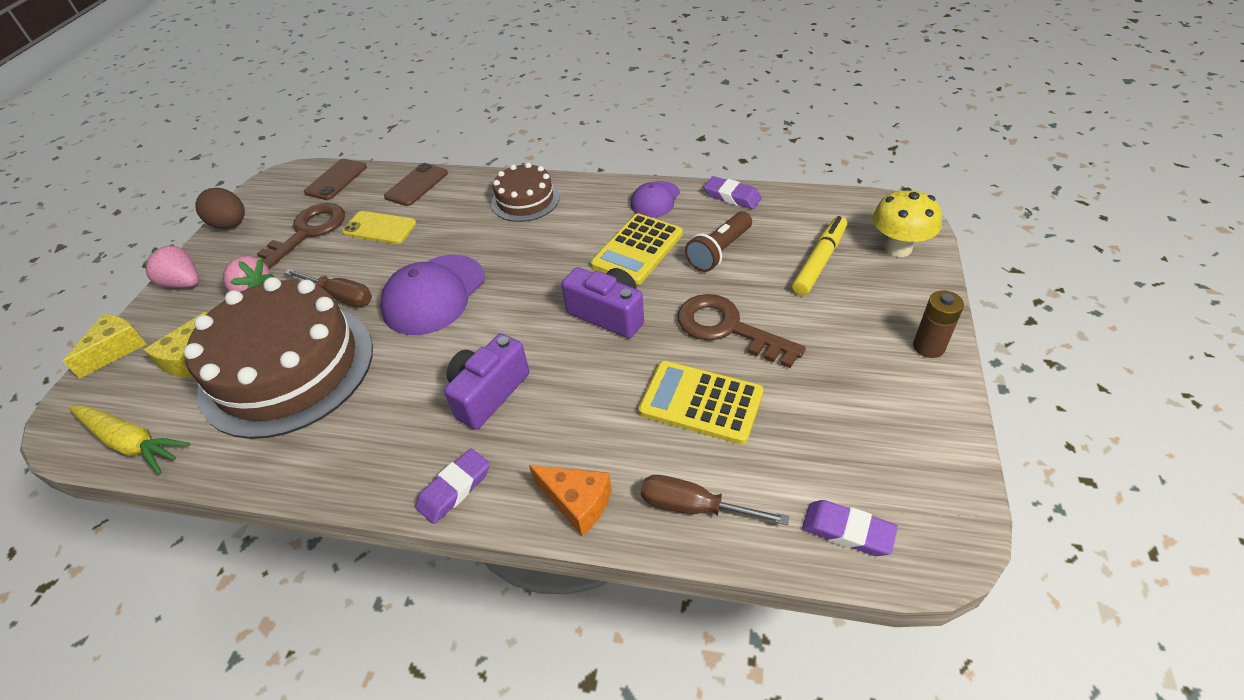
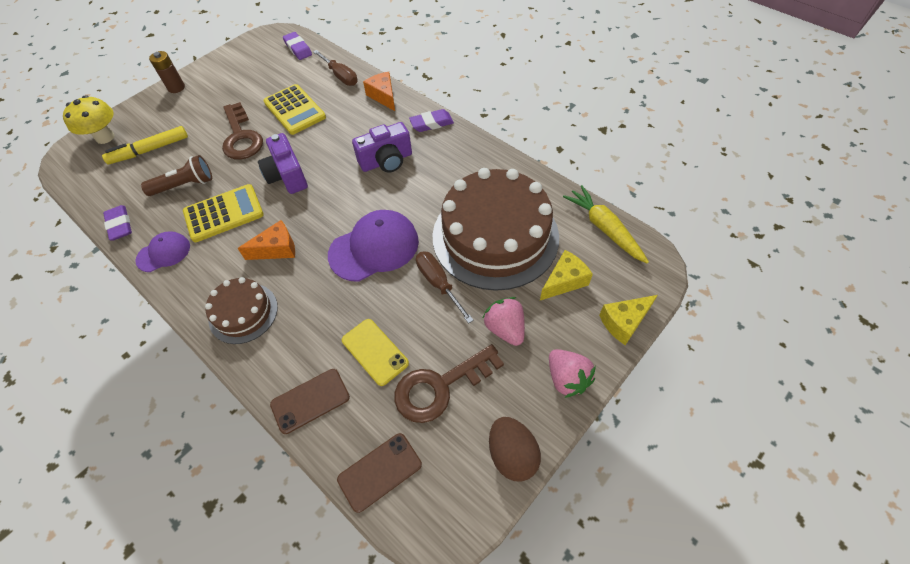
camera: 150 degrees left, 10 degrees up
none -> orange cheese [237,220,295,260]

